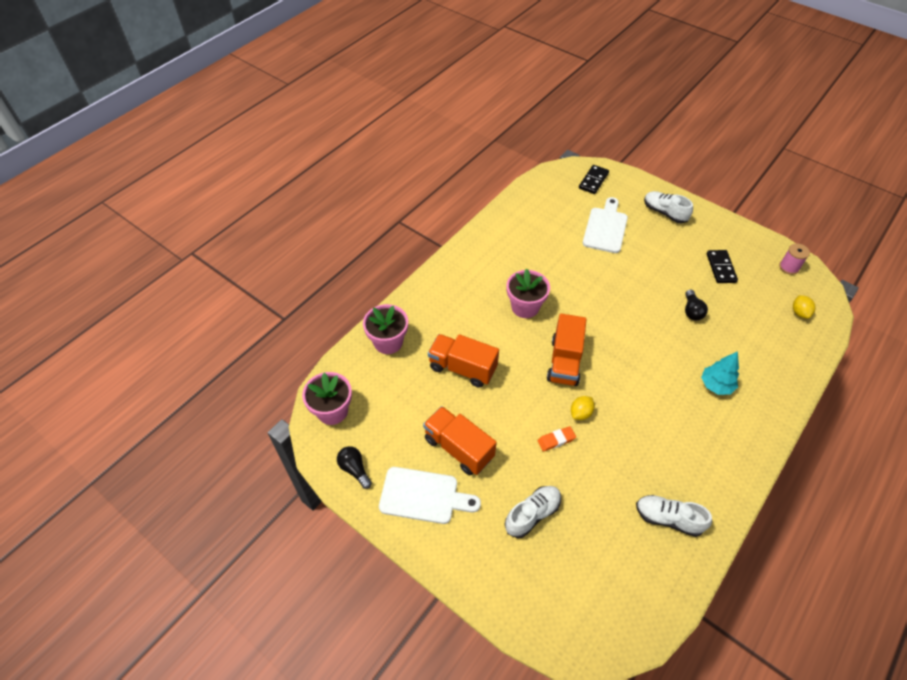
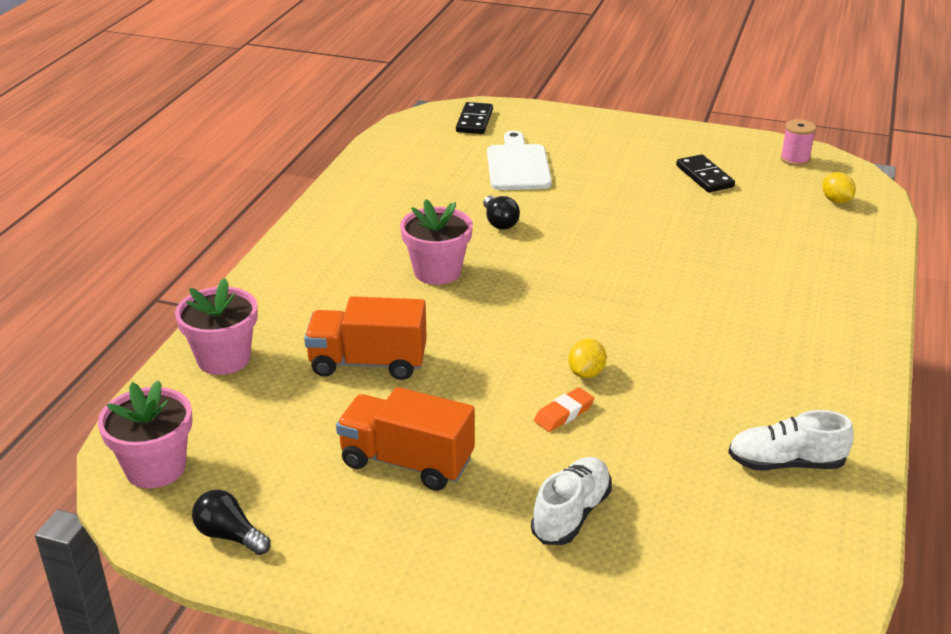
camera: 20 degrees left, 20 degrees down
white cutting board [379,467,481,524] -> none
orange truck [547,314,587,386] -> none
white shoe [644,191,693,223] -> none
black light bulb [685,290,708,321] -> black light bulb moved to [483,196,520,230]
turquoise tree [701,351,739,395] -> none

